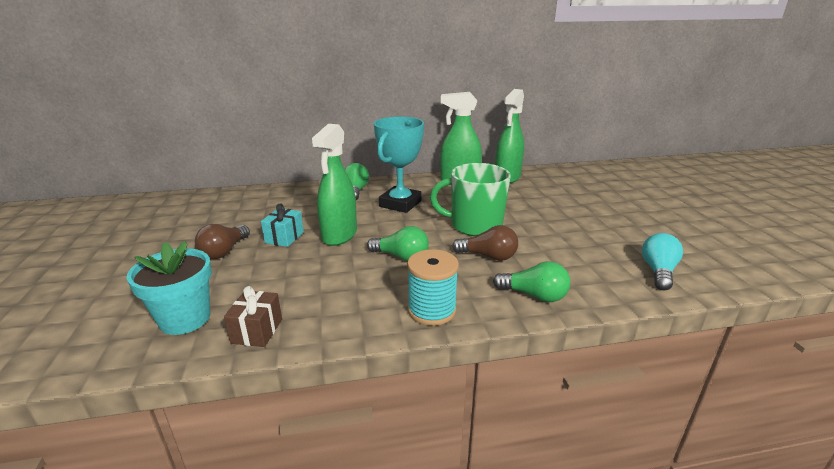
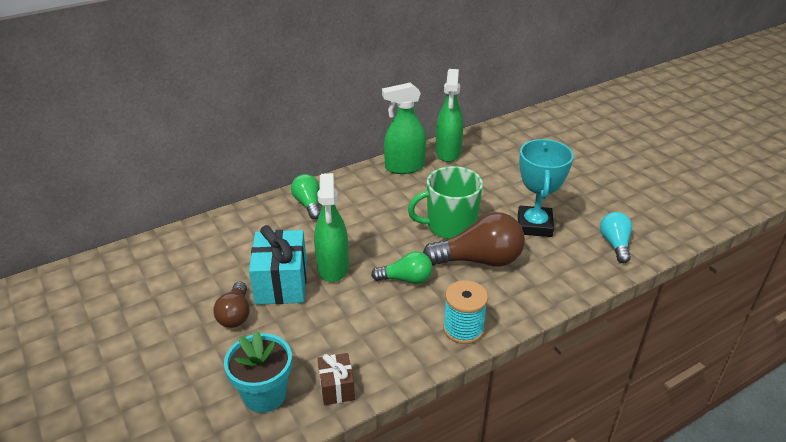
camera: 20 degrees left, 10 degrees up
turquoise gift [261,203,304,247] -> turquoise gift [249,225,307,305], size x1.83
turquoise trophy [374,116,424,213] -> turquoise trophy moved to [518,139,574,237]
brown light bulb [452,225,518,261] -> brown light bulb [423,212,525,267], size x1.70
green light bulb [493,261,570,302] -> none

